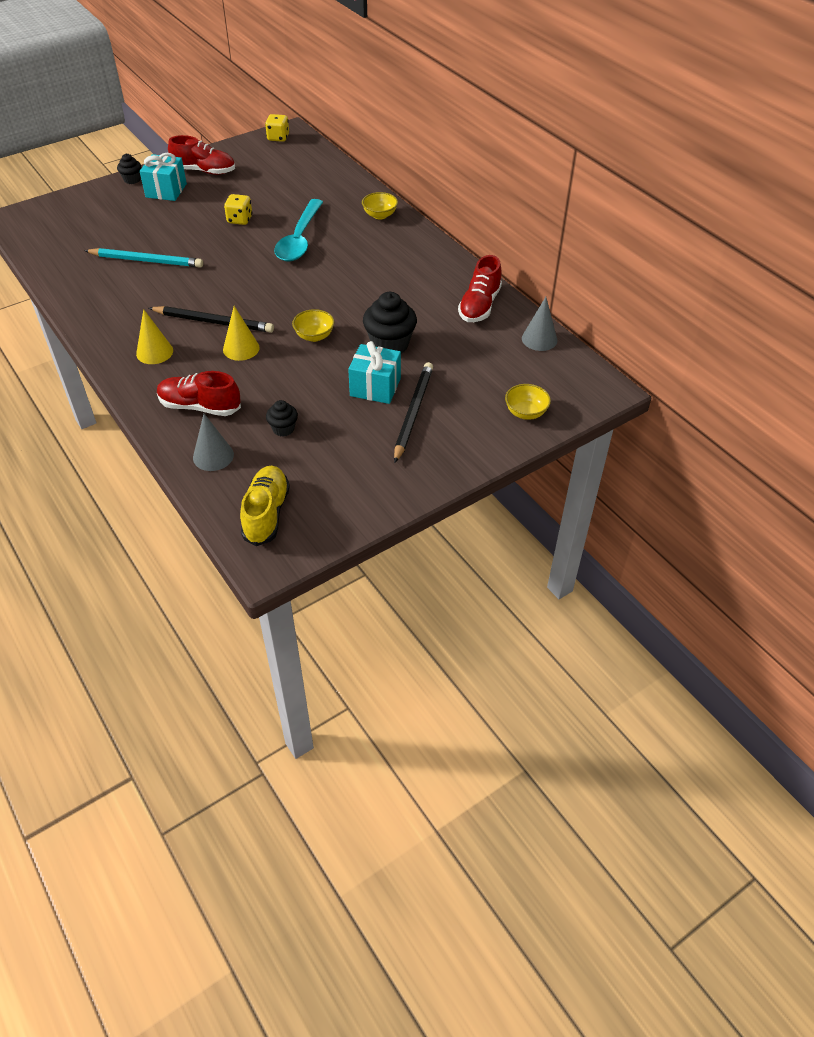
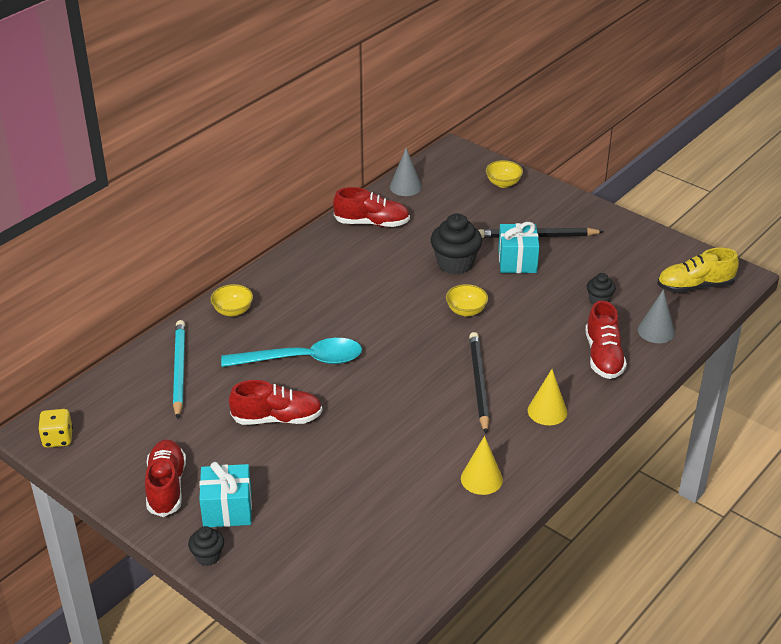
camera: 105 degrees left, 10 degrees down
turquoise pencil [84,248,203,268] -> turquoise pencil moved to [173,320,186,419]
yellow cone [223,306,259,361] -> yellow cone moved to [461,436,503,495]
yellow dice [224,194,253,225] -> red shoe [229,380,323,425]

